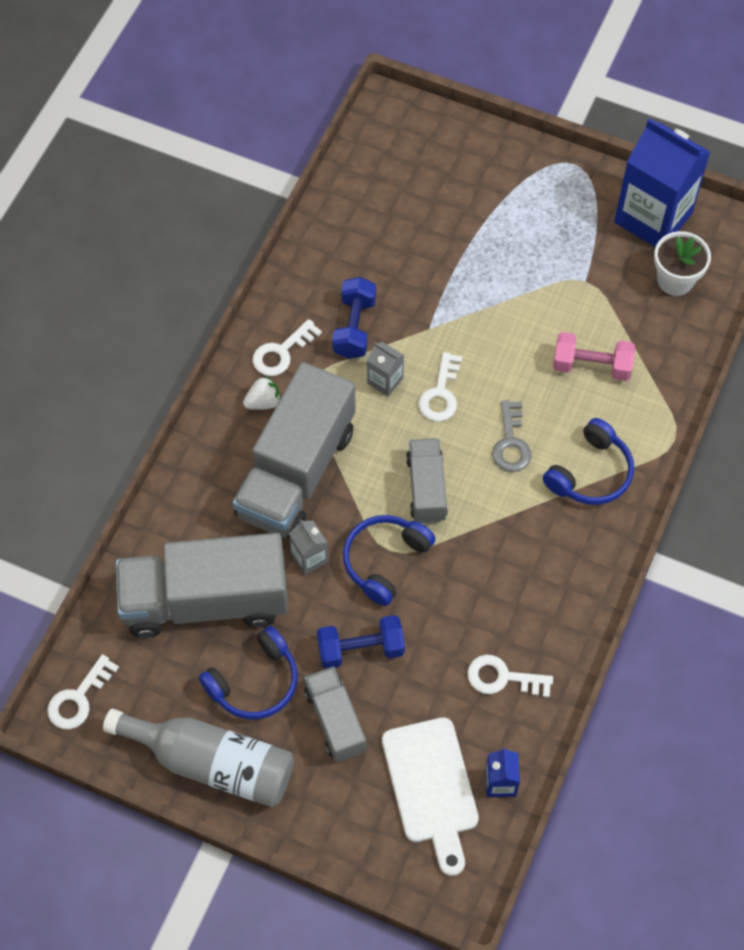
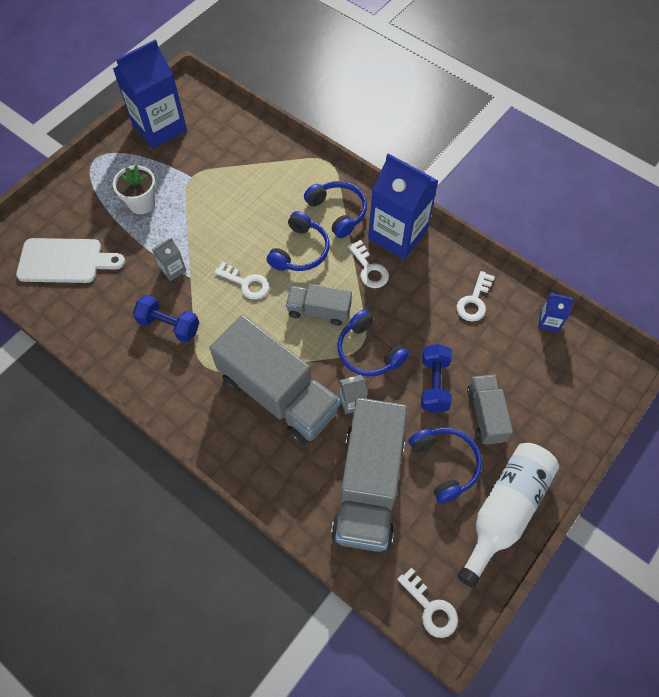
camera: 75 degrees left, 0 degrees up
grey bottle [103,709,294,807] -> white bottle [457,443,559,588]
white strawberry [243,376,281,410] -> none
white key [252,319,322,376] -> white key moved to [348,240,389,288]
grey truck [304,666,366,762] -> grey truck turned 90 degrees clockwise [467,374,513,444]
grey carton [367,342,404,396] -> grey carton moved to [152,238,186,281]
white cutting board [382,717,479,876] -> white cutting board moved to [16,238,125,283]
grey key [492,400,531,472] -> blue headphones [267,211,330,271]
pink dumbbell [553,332,635,381] -> none
white flower pot [654,231,711,296] -> white flower pot moved to [113,165,156,214]
none -> blue carton [368,153,439,260]

